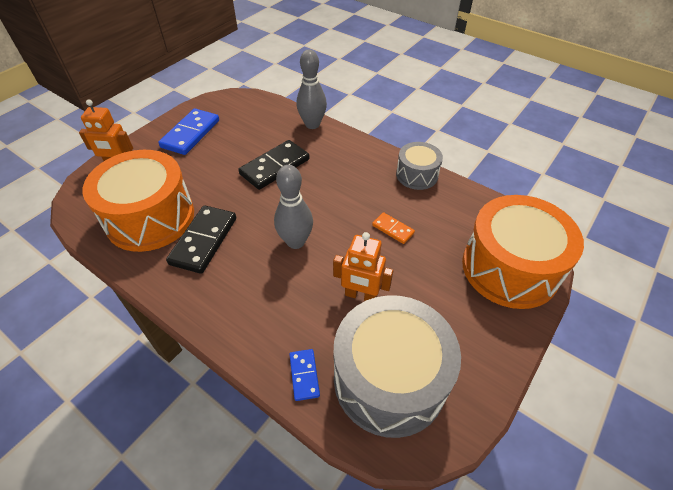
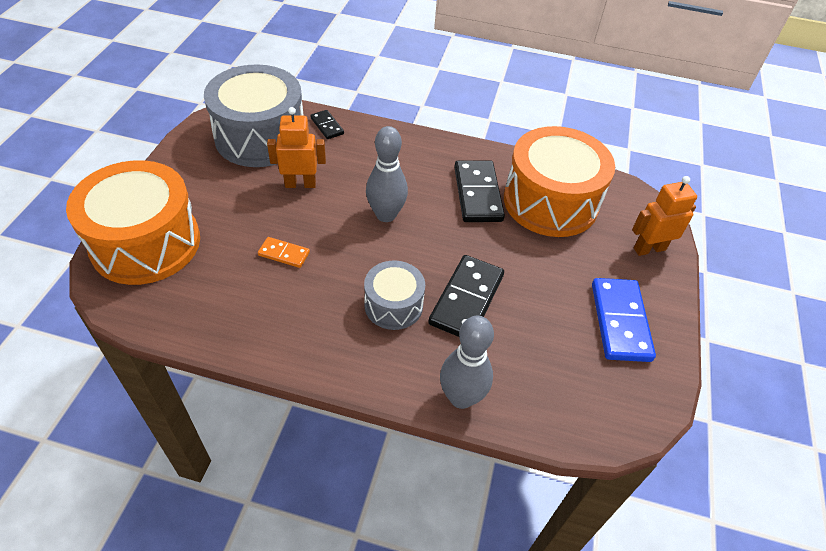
camera: 155 degrees right, 0 degrees up
blue domino [289,349,320,401] -> black domino [310,110,344,139]
grey drum [396,142,443,190] -> grey drum moved to [364,261,425,330]

